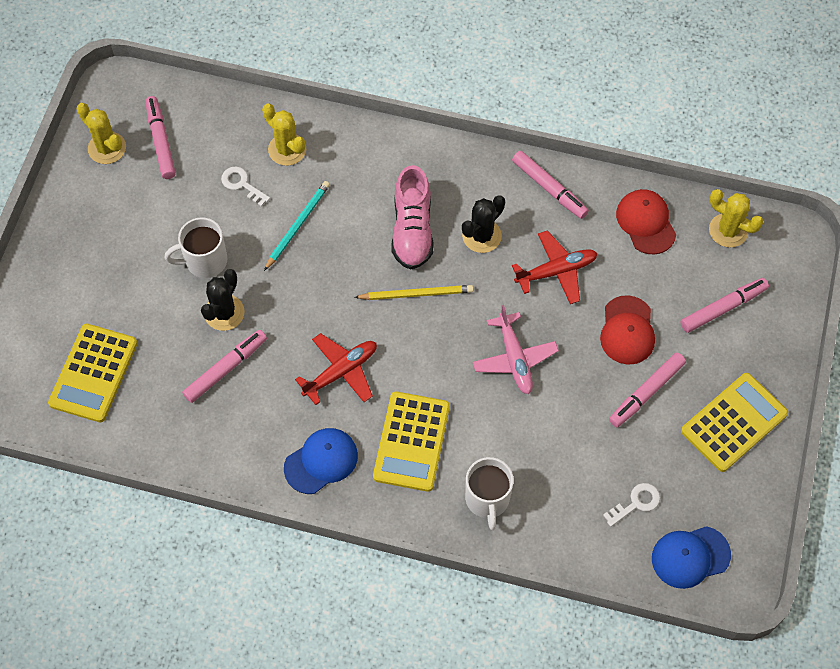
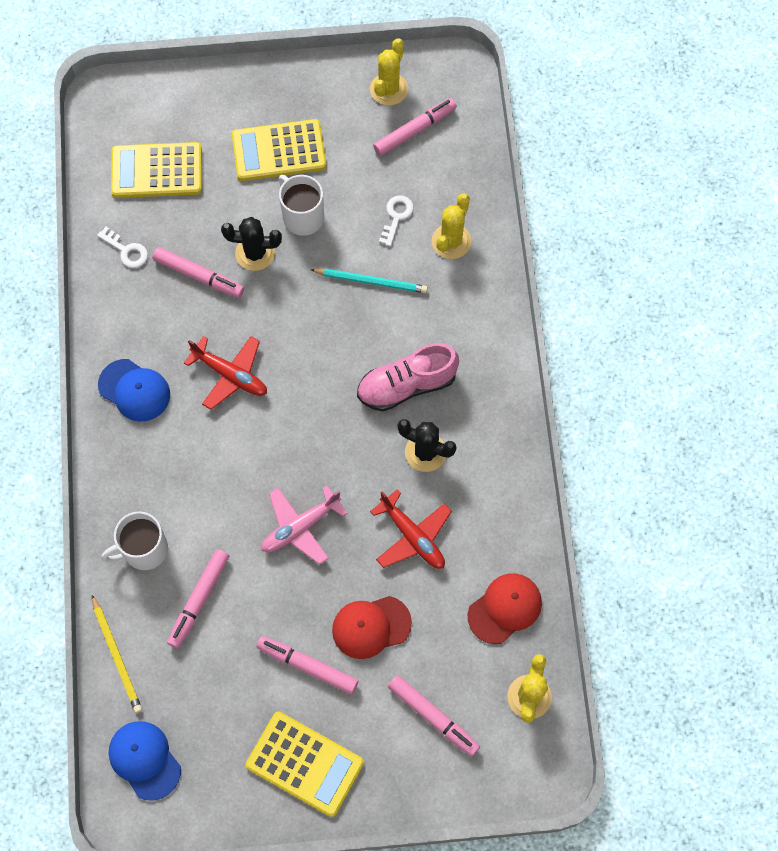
camera: 70 degrees right, 5 degrees up
yellow pencil [354,285,473,300] -> yellow pencil moved to [92,595,142,713]
yellow calculator [373,391,450,492] -> yellow calculator moved to [232,119,327,181]
pink marker [512,151,589,219] -> pink marker moved to [167,549,229,649]
white key [603,483,660,527] -> white key moved to [97,227,148,268]

